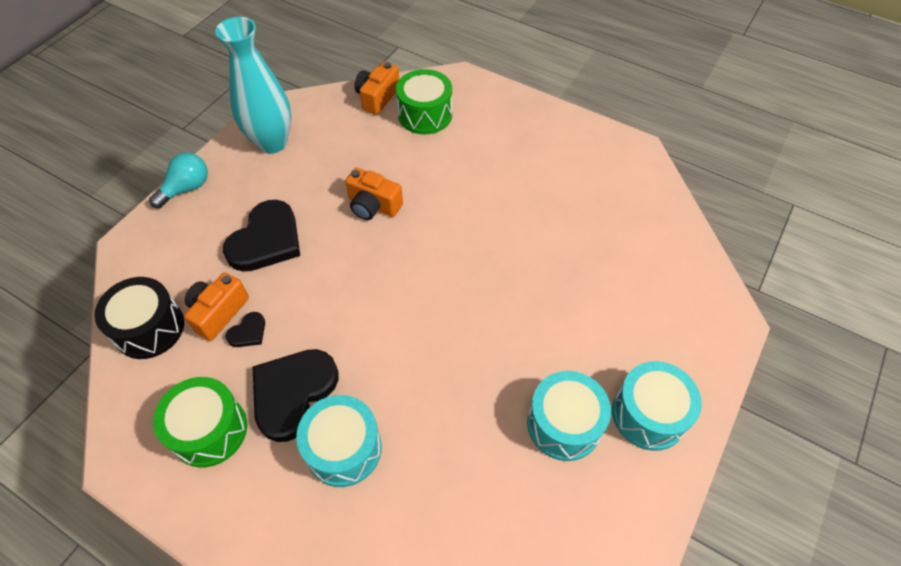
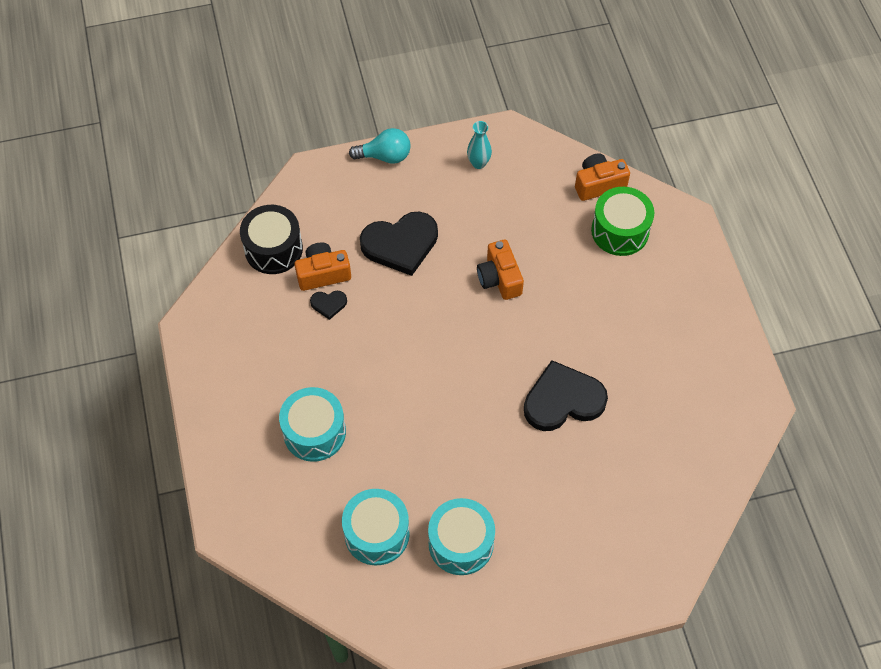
camera: 45 degrees right, 5 degrees up
green drum [153,377,247,467] -> none
turquoise vase [215,17,291,154] -> turquoise vase [467,121,492,169], size x0.45
black heart [253,349,338,442] -> black heart moved to [524,360,608,431]
turquoise drum [612,361,702,451] -> turquoise drum moved to [342,489,410,565]

